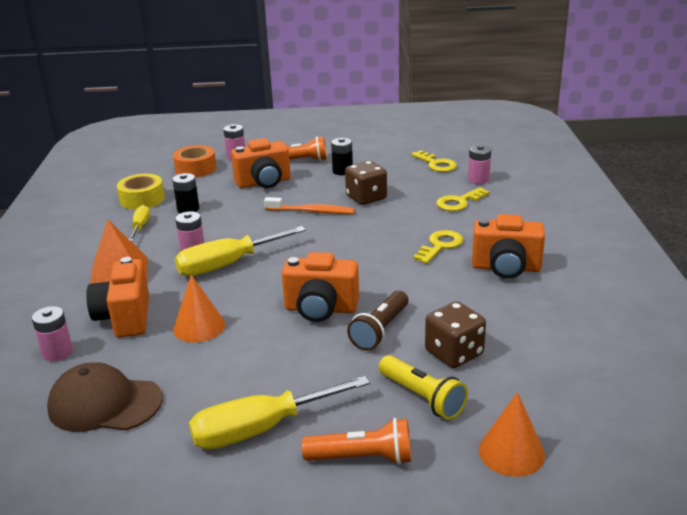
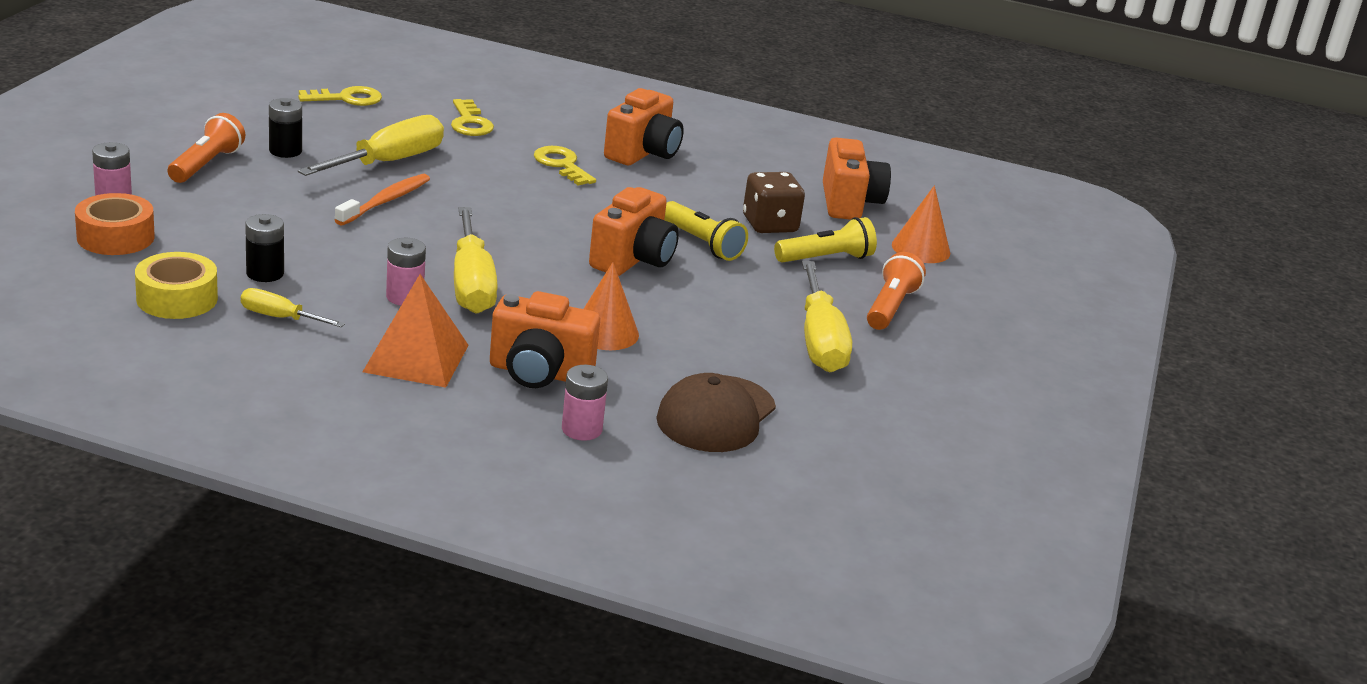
camera: 75 degrees left, 0 degrees up
orange camera [231,138,291,188] -> orange camera moved to [823,137,891,220]
brown dice [345,161,387,205] -> yellow screwdriver [298,115,444,176]
brown flashlight [347,290,408,351] -> yellow flashlight [664,201,748,261]
pink battery [468,145,491,184] -> none

